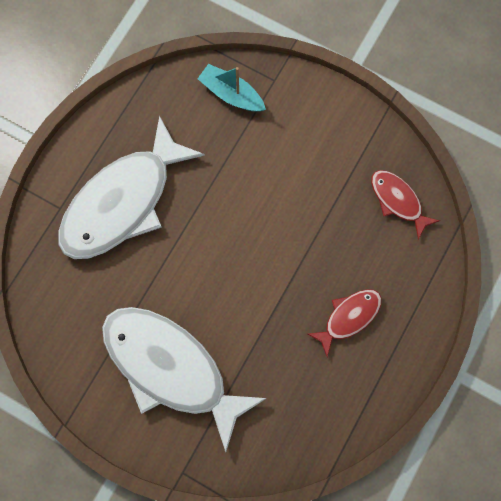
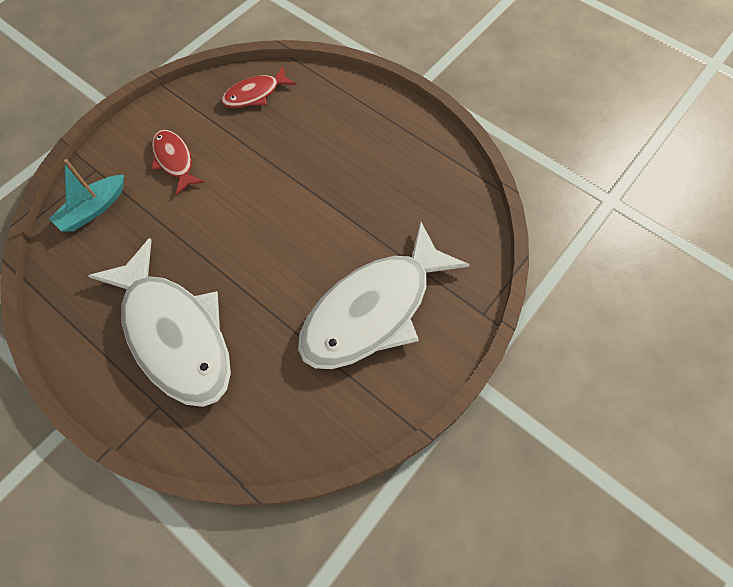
camera: 80 degrees left, 10 degrees down
red fish [308,289,382,357] -> red fish moved to [152,130,204,195]

